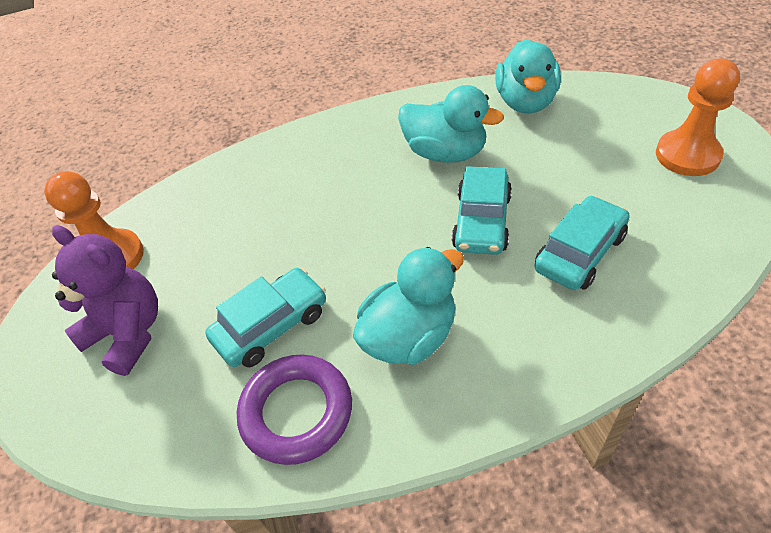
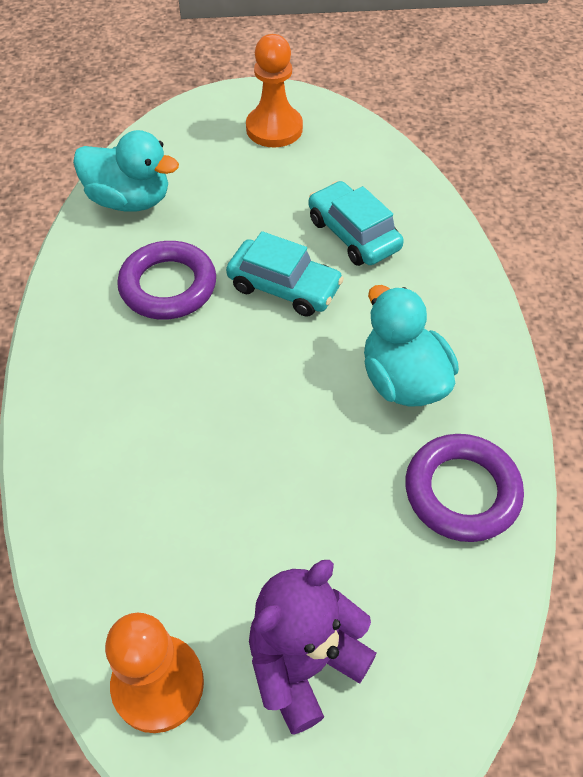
camera: 80 degrees left, 5 degrees up
turquoise car [205,268,326,367] -> none
turquoise duck [398,85,504,163] -> purple ring [117,241,216,320]

